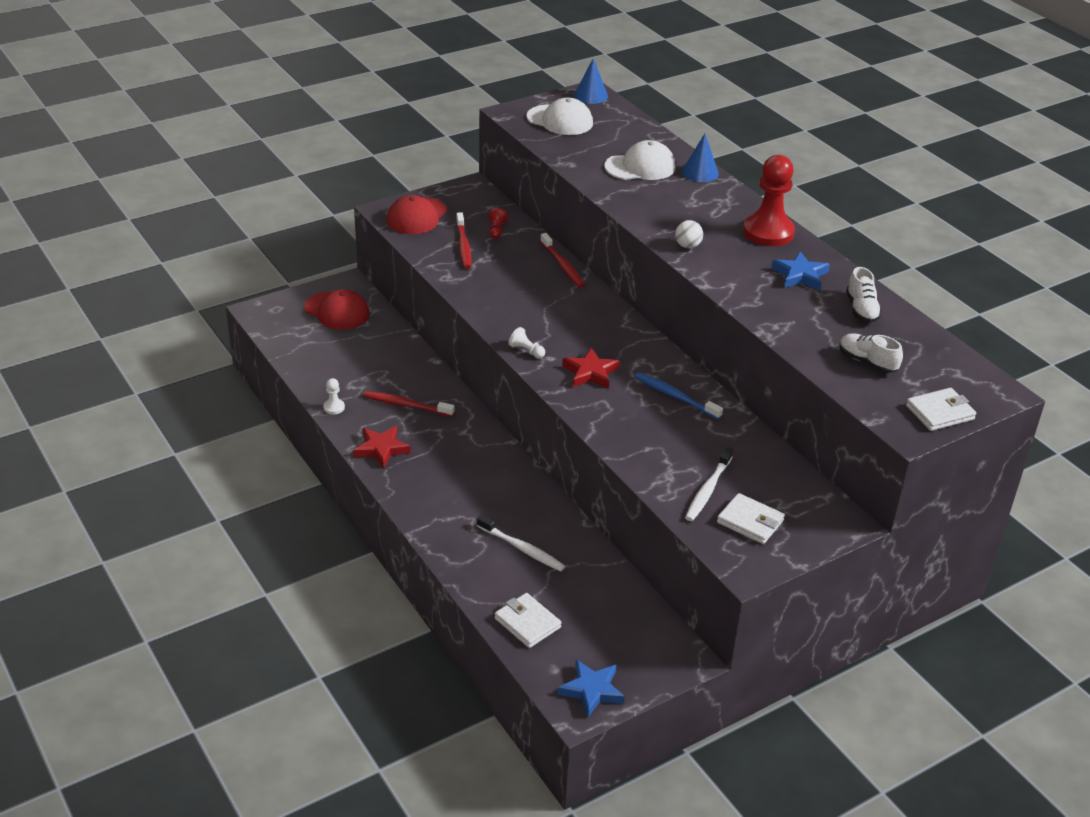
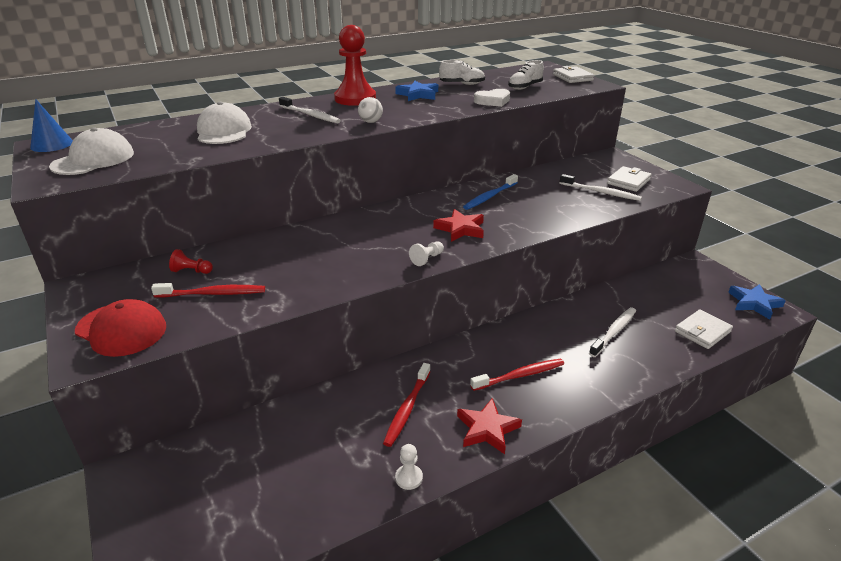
camera: 85 degrees left, 5 degrees down
red cap [304,289,370,330] -> none
red toothbrush [540,233,585,288] -> red toothbrush moved to [470,359,564,391]
blue cone [682,134,719,182] -> none
none -> white toothbrush [279,97,341,124]
none -> white heart [474,89,510,107]

